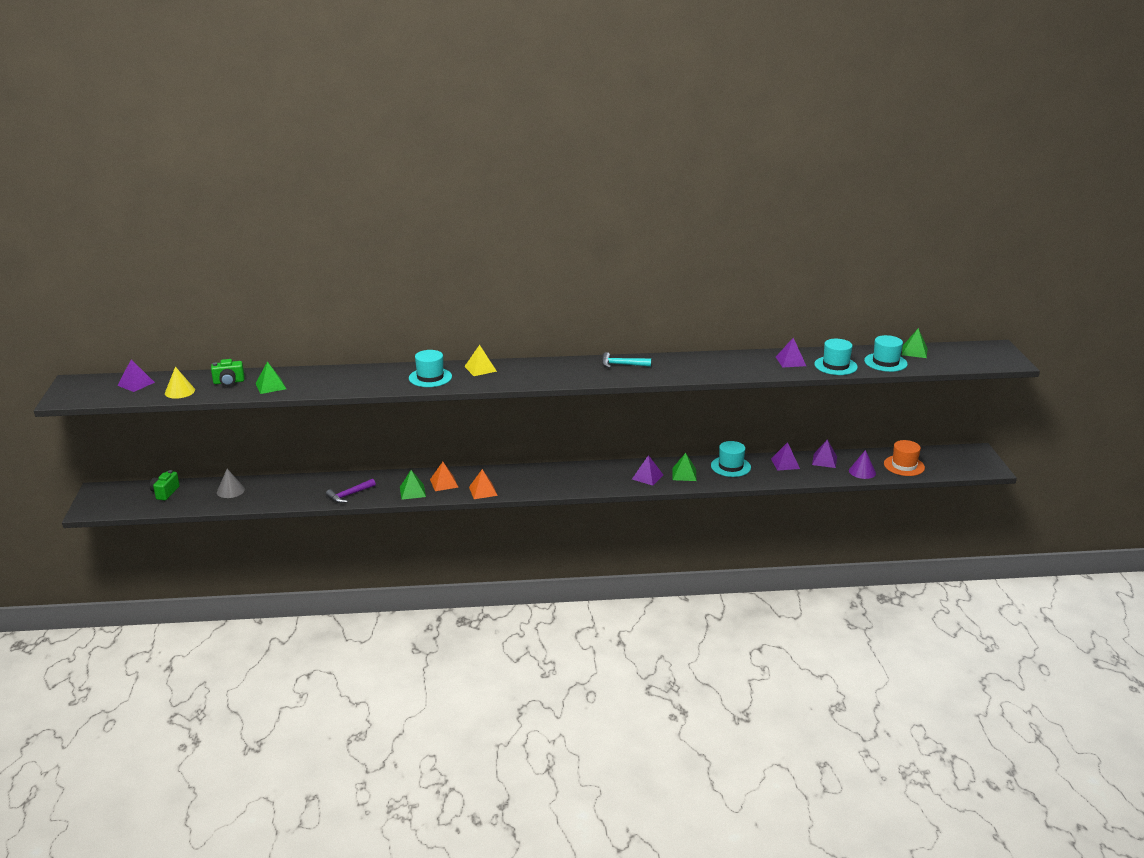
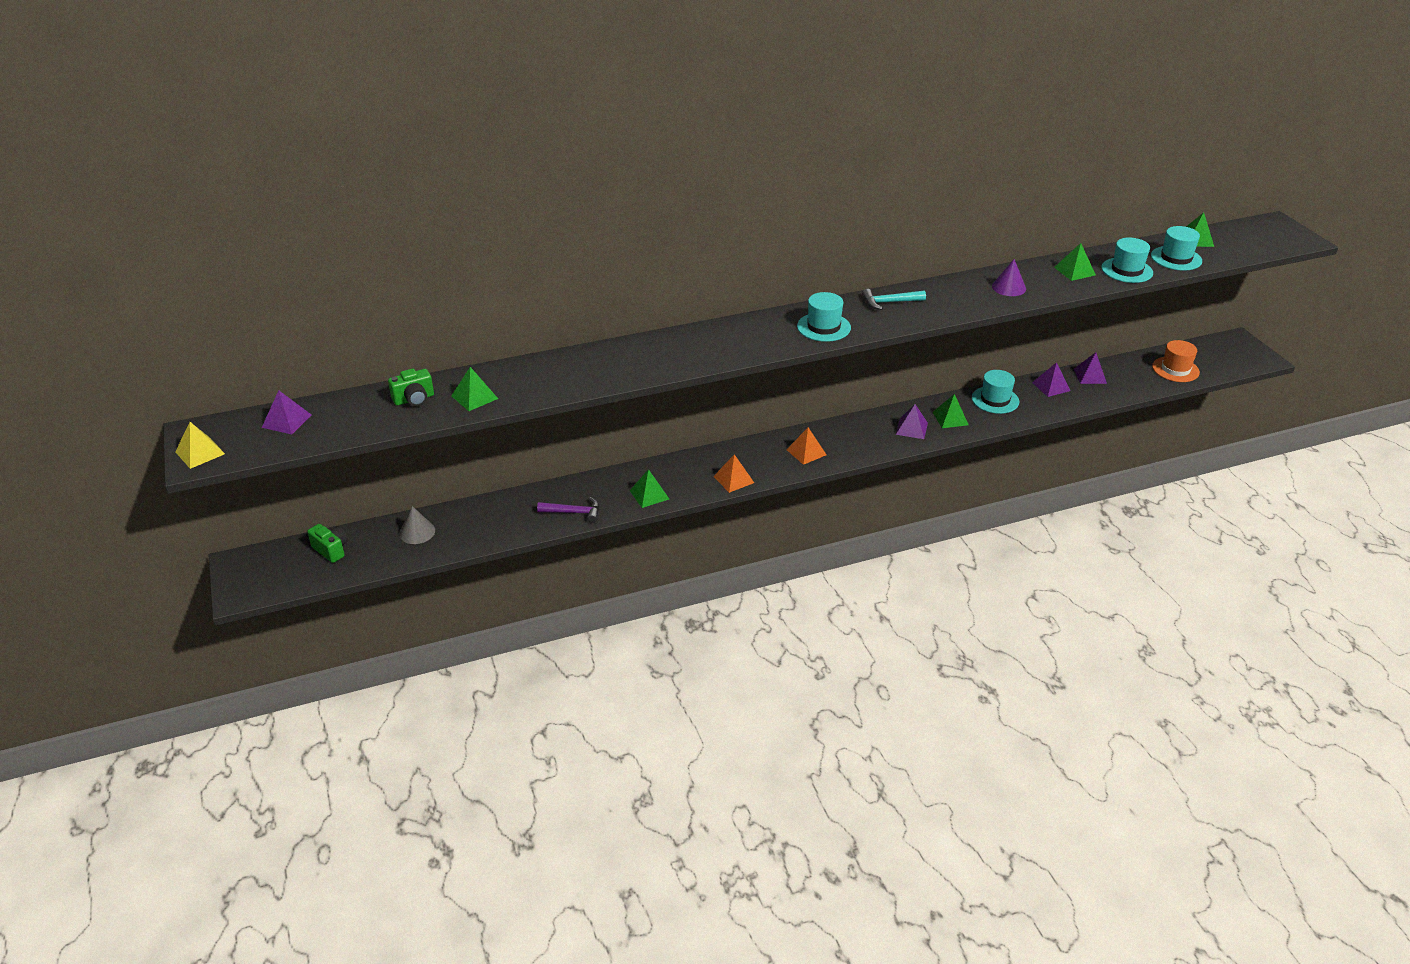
camera: 15 degrees left, 10 degrees up
green camera [150,470,180,501] -> green camera turned 135 degrees clockwise [307,524,348,563]
yellow cone [165,367,195,399] -> none
purple hammer [326,479,376,503] -> purple hammer turned 120 degrees counterclockwise [537,497,599,523]
turquoise hat [409,350,452,387] -> turquoise hat moved to [797,292,851,342]
orange pyramid [430,462,459,491] -> orange pyramid moved to [786,428,827,465]
yellow pyramid [464,345,497,376] -> yellow pyramid moved to [175,422,225,469]
purple pyramid [776,338,806,368] -> green pyramid [1054,243,1096,281]
purple cone [849,450,876,479] -> purple cone moved to [992,259,1026,296]

